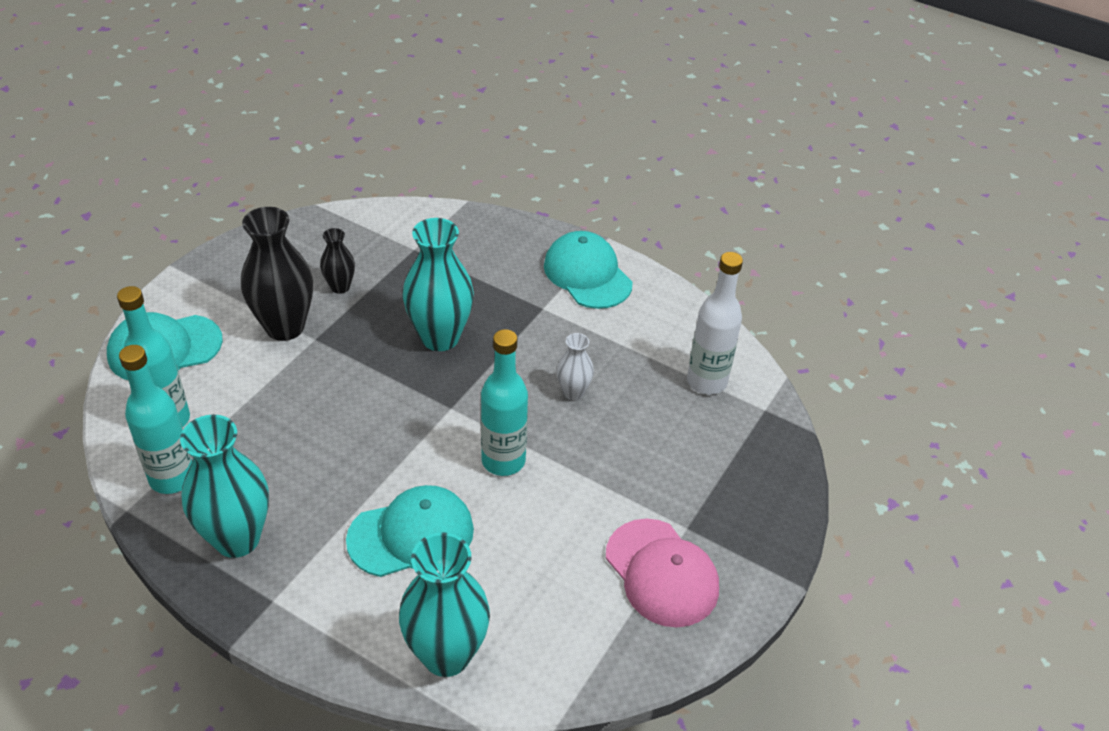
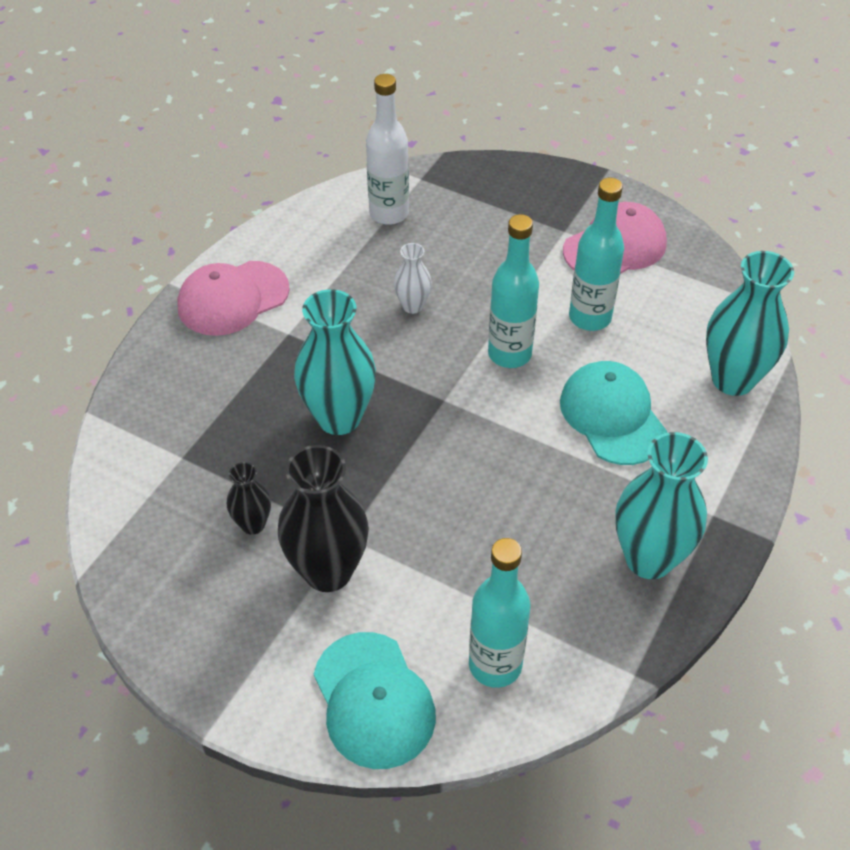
camera: 90 degrees left, 5 degrees up
turquoise bottle [119,345,192,494] -> turquoise bottle moved to [569,178,624,331]
turquoise cap [544,231,633,309] -> pink cap [177,261,290,336]

